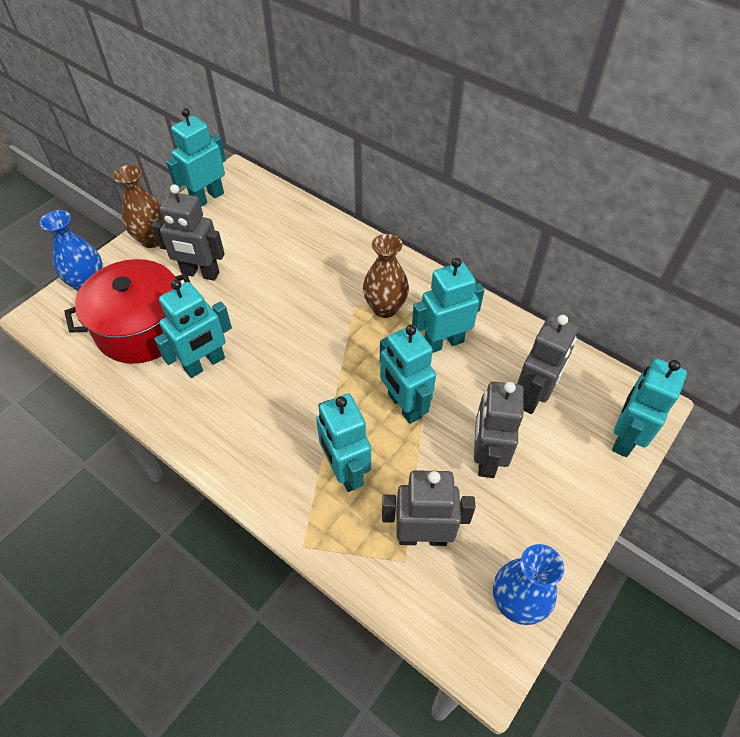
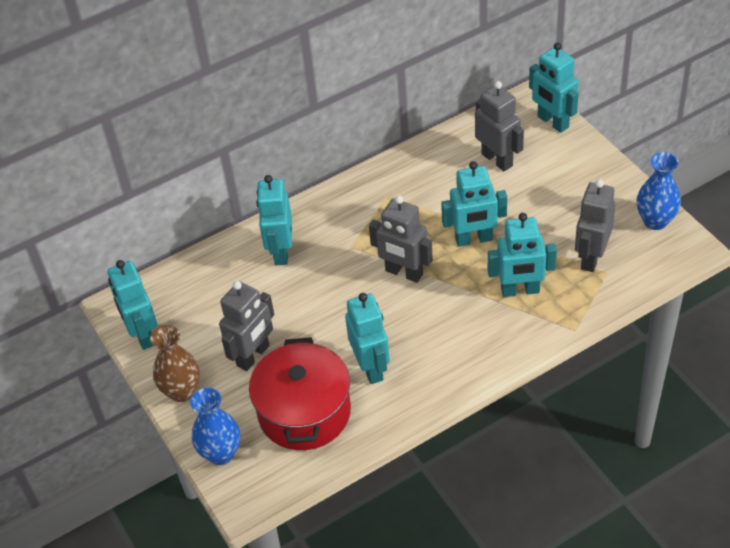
camera: 65 degrees left, 5 degrees down
brown vase [363,234,409,318] -> none
turquoise robot [412,258,484,353] -> turquoise robot moved to [256,175,292,265]
grey robot [474,381,524,478] -> grey robot moved to [369,195,433,283]

